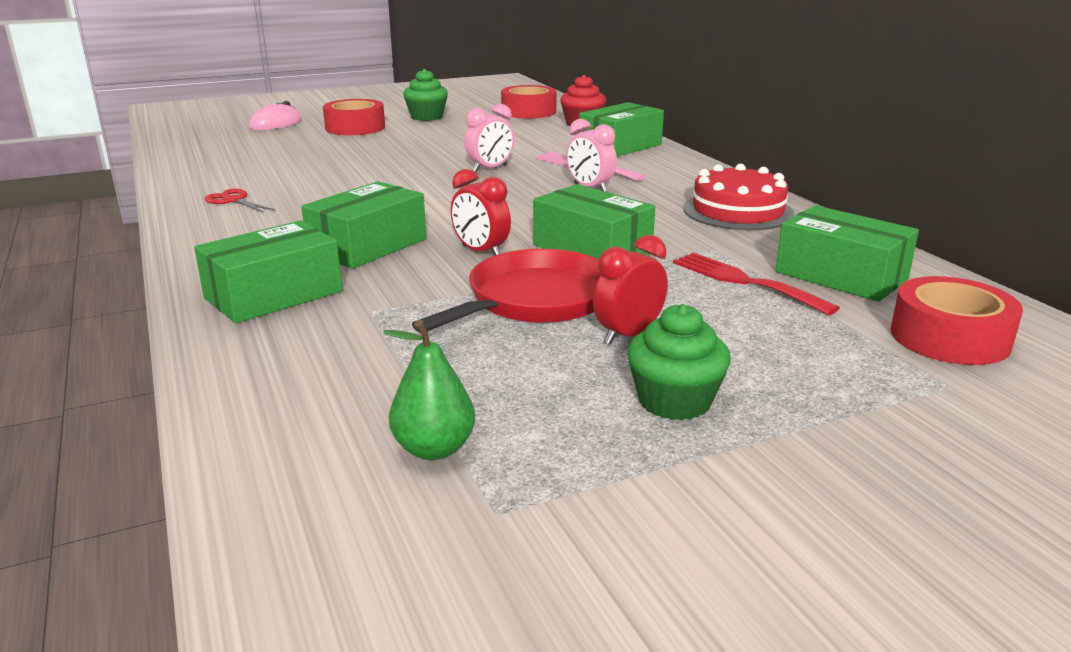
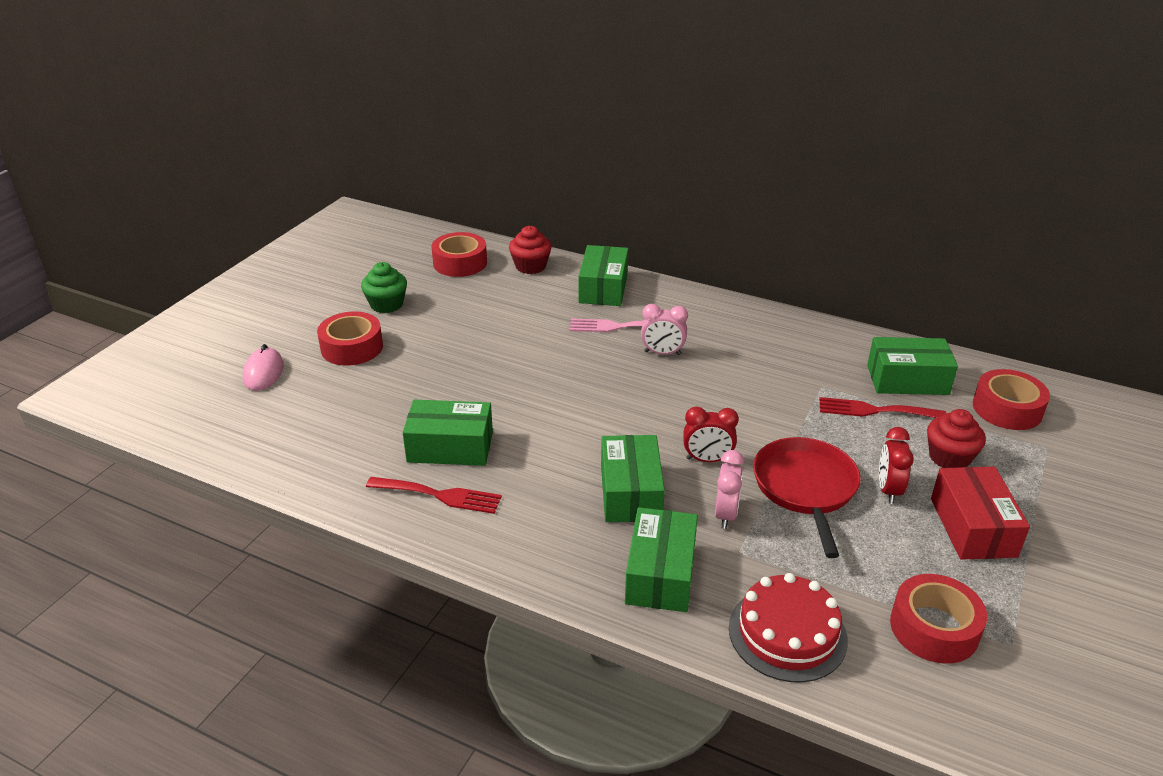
camera: 40 degrees left, 10 degrees up
red scissors [204,189,275,212] -> red fork [366,477,502,514]
green pear [383,320,475,460] -> red tape [890,574,987,664]
pink clock [464,104,514,172] -> pink clock moved to [715,450,744,529]
green box [533,184,655,259] -> green box moved to [402,400,493,466]
green cupcake [627,304,731,421] -> red box [931,466,1030,560]
red cake [683,164,795,230] -> red cake moved to [729,573,848,682]
none -> red cupcake [927,409,986,468]

